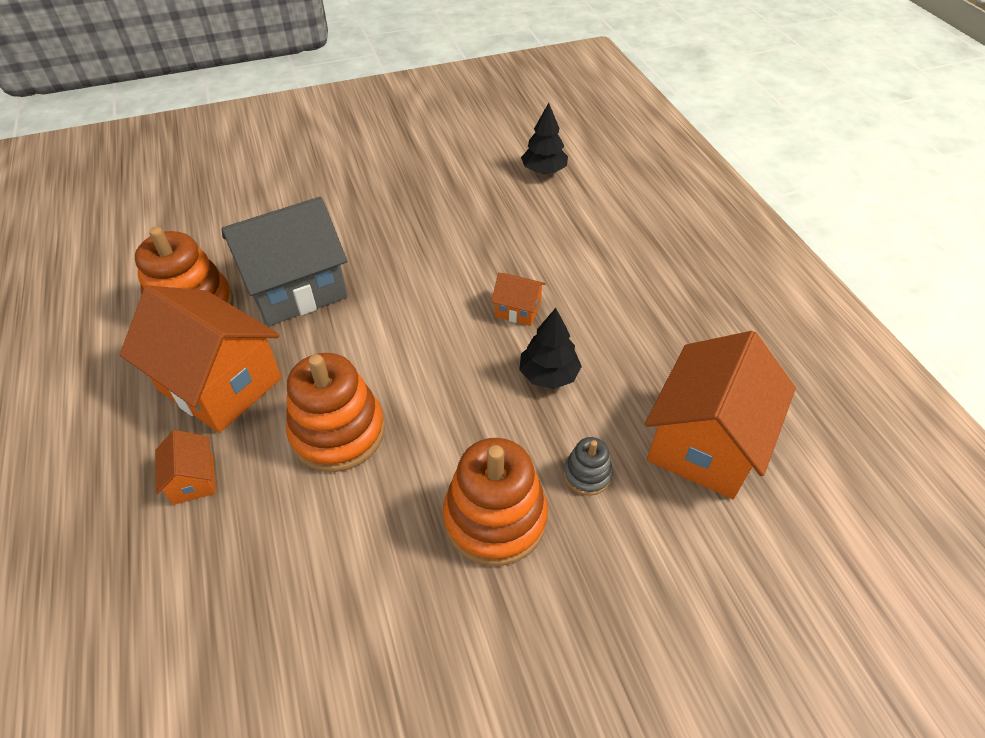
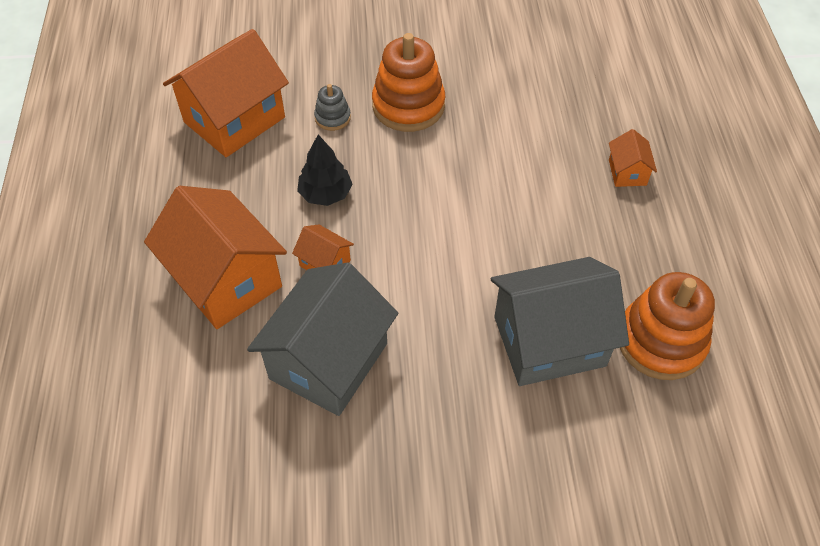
camera: 165 degrees left, 5 degrees up
orange house [120,285,282,433] -> orange house moved to [144,186,287,329]
orange stacking toy [286,353,385,472] -> none
black tree [521,103,568,174] -> none
none -> grey house [247,263,398,416]

